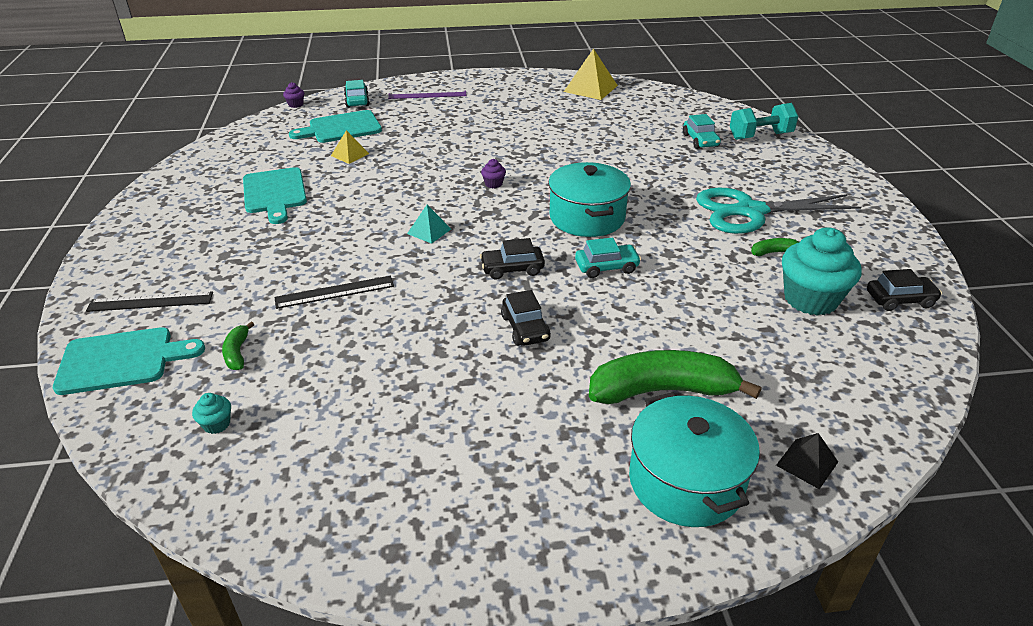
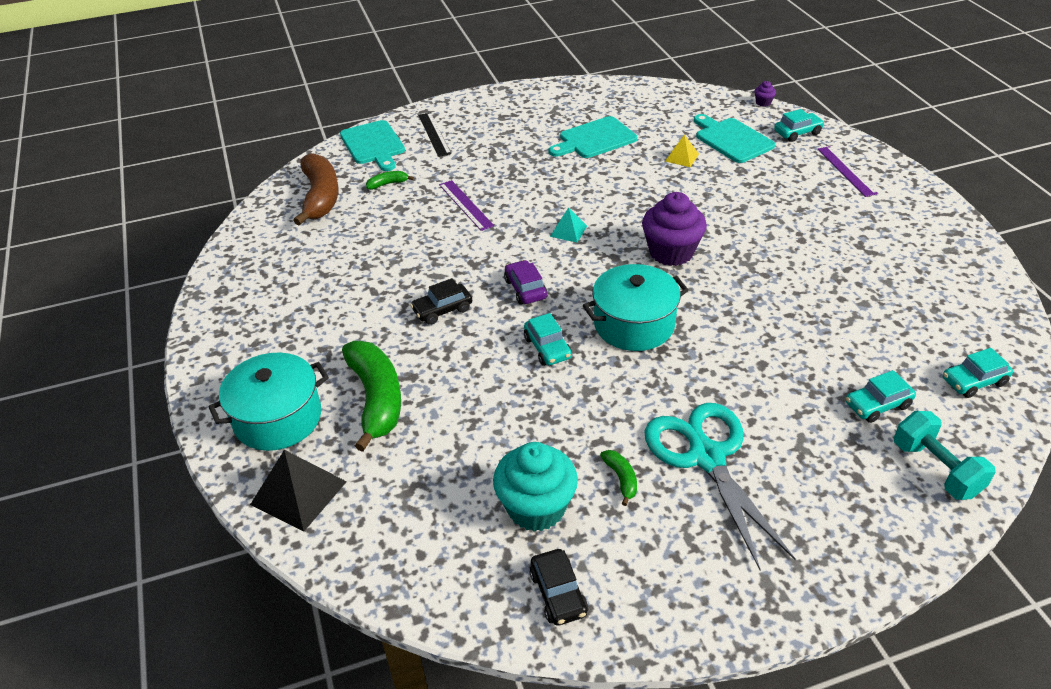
camera: 80 degrees right, 5 degrees up
turquoise cupcake [192,393,231,434] -> brown banana [293,153,339,226]
black ruler [274,276,394,309] -> purple ruler [439,180,494,231]
black car [480,238,545,280] -> purple car [504,260,548,305]
purple cupcake [481,159,506,188] -> purple cupcake [642,192,707,266], size x2.42
yellow pyramid [564,48,618,100] -> none
black pyramid [776,433,838,489] -> black pyramid [250,450,347,532], size x1.77
none -> turquoise car [943,348,1013,398]

